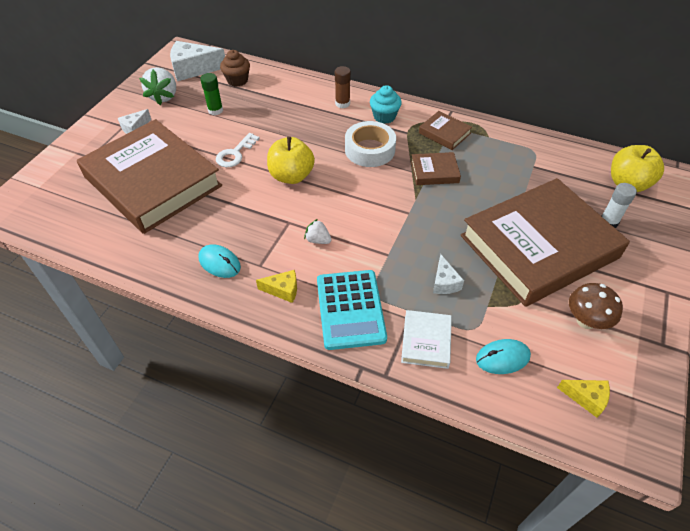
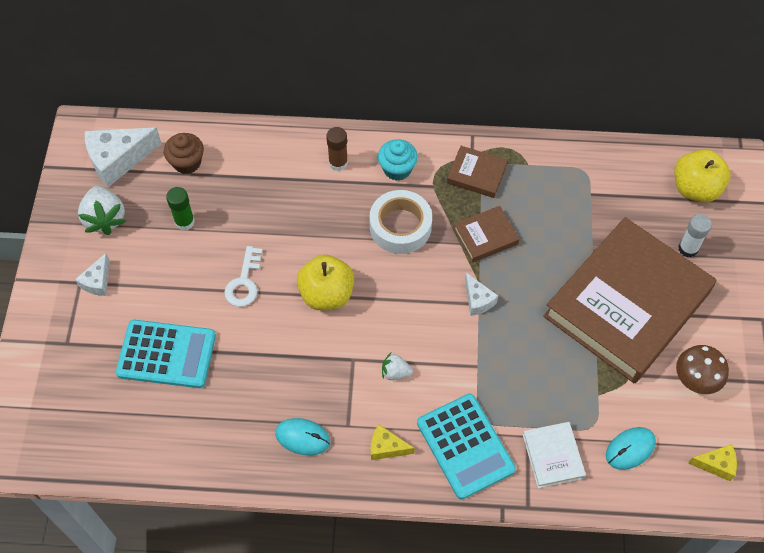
camera: 20 degrees left, 10 degrees up
brown book [77,119,222,234] -> turquoise calculator [116,320,216,388]
yellow cheese [256,270,297,303] -> yellow cheese turned 150 degrees counterclockwise [371,424,415,460]
white cheese [433,254,464,294] -> white cheese moved to [465,273,498,316]

